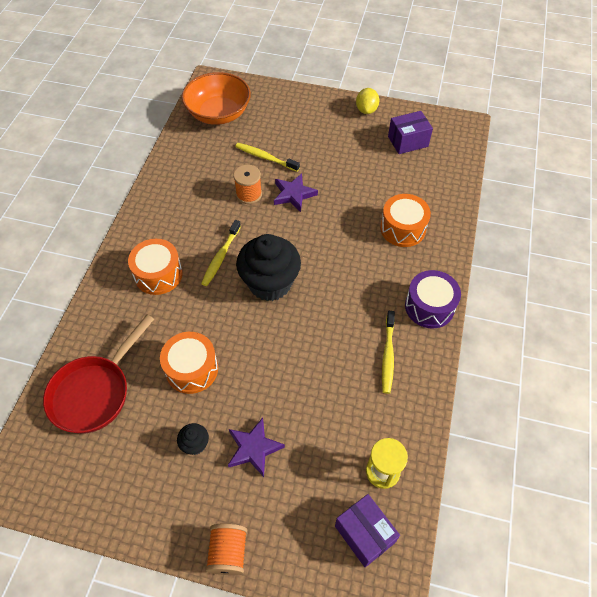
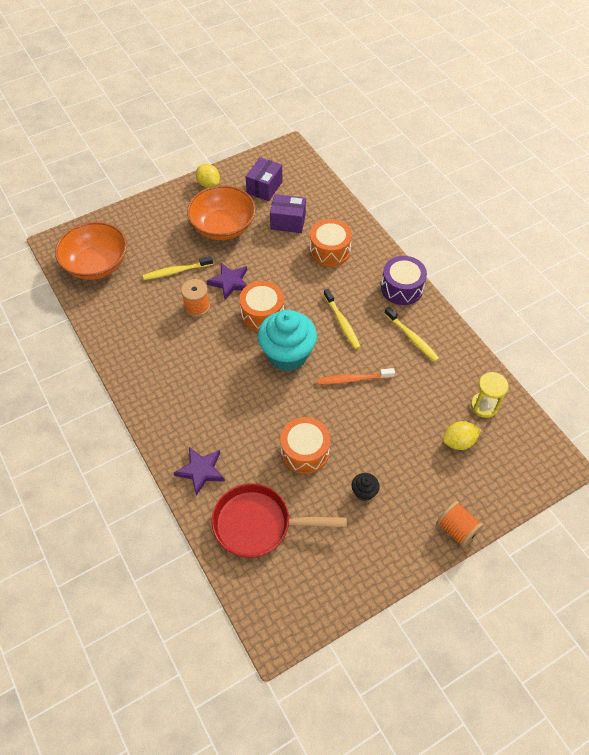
camera: 45 degrees left, 0 degrees up
red pan [43,315,154,434] -> red pan turned 105 degrees clockwise [212,483,347,558]
orange drum [128,239,183,295] -> orange drum moved to [239,281,284,331]
yellow toothbrush [201,220,241,286] -> yellow toothbrush moved to [324,288,361,349]
purple star [228,418,285,477] -> purple star moved to [174,447,225,496]
black cupcake [236,234,301,301] -> turquoise cupcake [258,310,317,371]
purple box [335,494,400,567] -> purple box moved to [270,194,306,233]
none -> orange bowl [187,185,256,240]
none -> orange toothbrush [317,368,395,385]
none -> yellow lemon [443,421,481,450]

